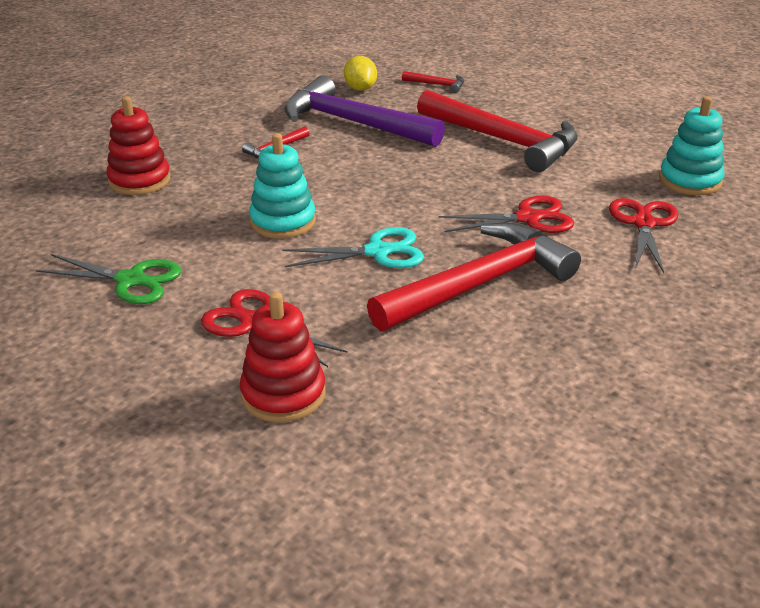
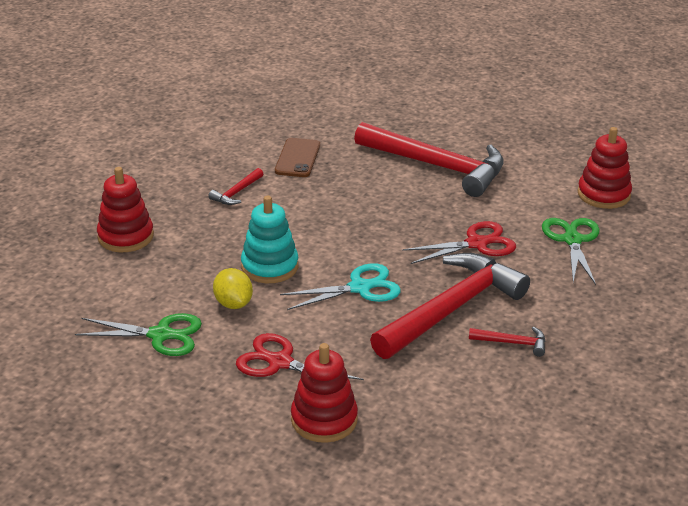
camera: 10 degrees left, 0 degrees up
purple hammer [284,76,445,147] -> brown phone [275,138,320,177]
yellow lemon [344,56,377,91] -> yellow lemon moved to [213,268,253,309]
red hammer [402,71,464,93] -> red hammer moved to [469,327,545,357]
red scissors [609,198,678,273] -> green scissors [542,218,599,285]
turquoise stacking toy [659,96,725,195] -> red stacking toy [578,127,632,209]

